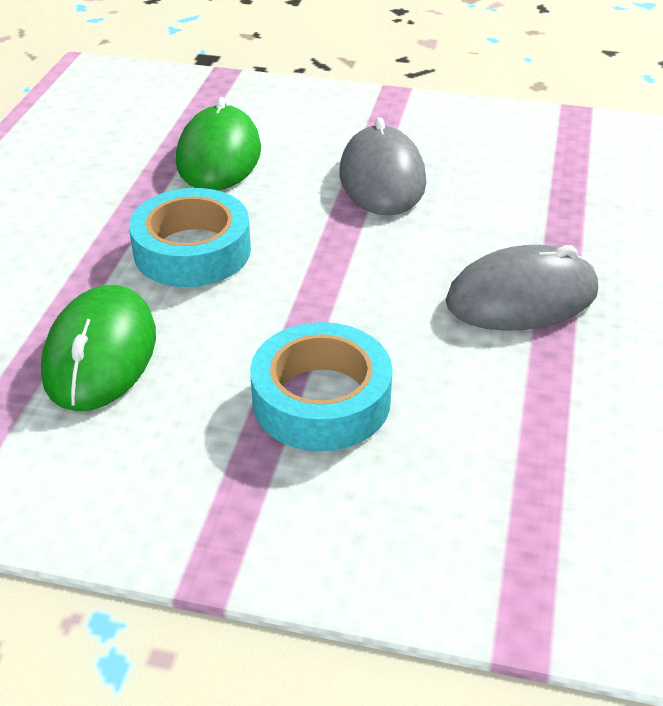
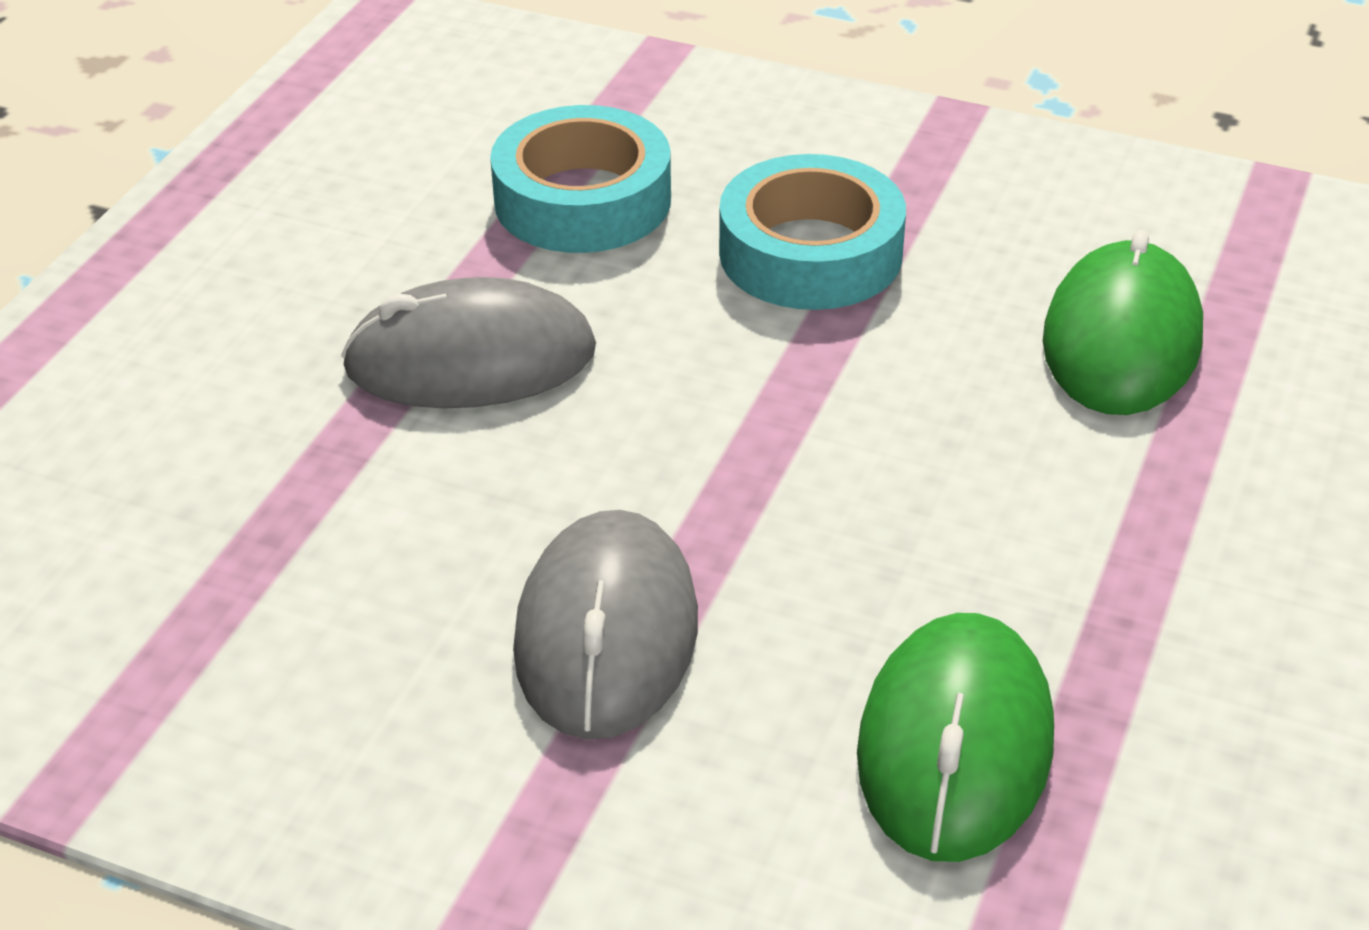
camera: 170 degrees left, 0 degrees up
turquoise tape [129,188,251,287] -> turquoise tape moved to [490,105,671,253]

